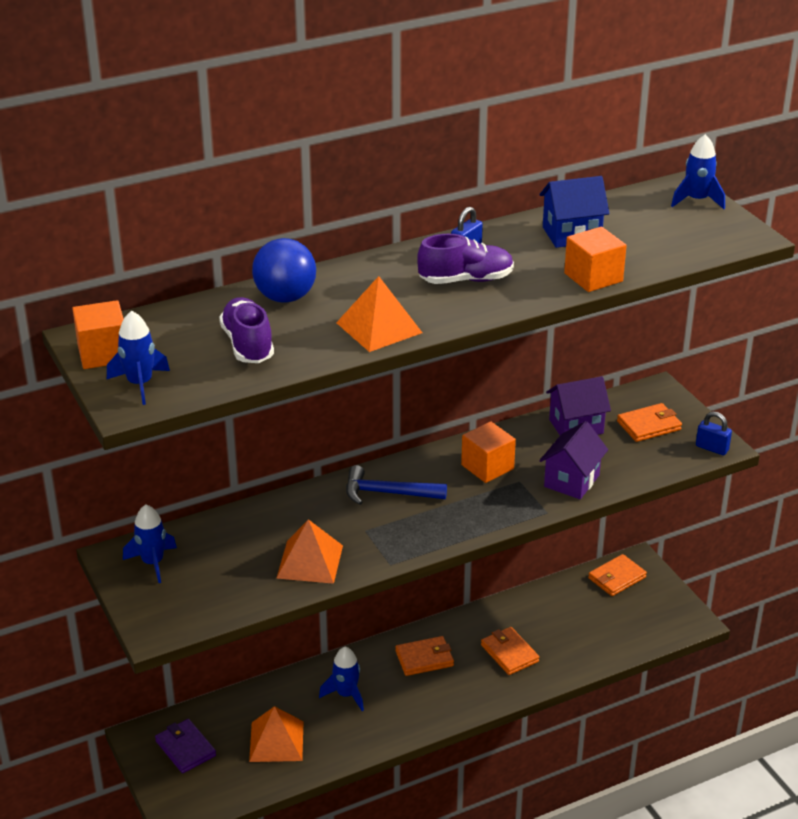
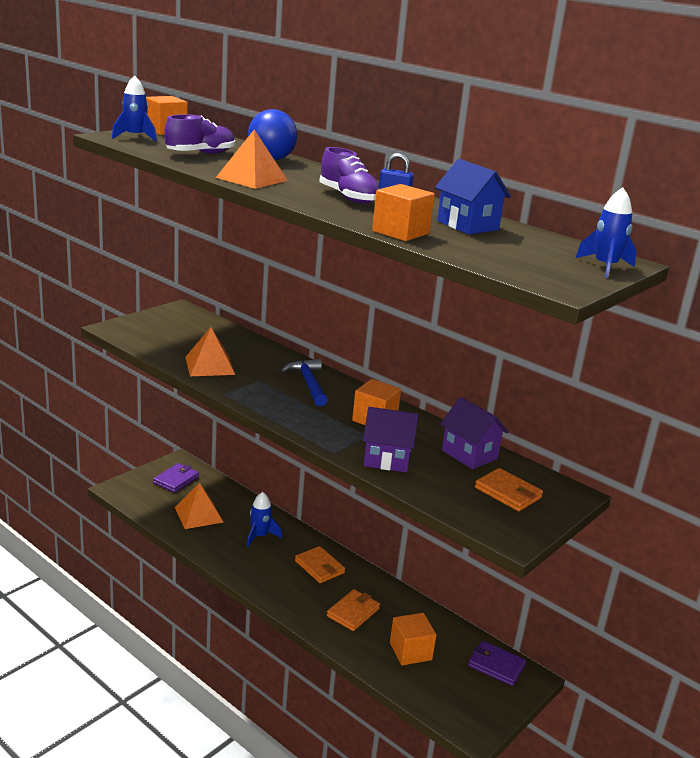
camera: 65 degrees right, 10 degrees down
blue rocket [123,505,177,583] -> none
orange wallet [588,554,647,596] -> purple wallet [468,641,526,686]
blue padlock [696,411,732,455] -> none
none -> orange cube [390,613,436,665]

